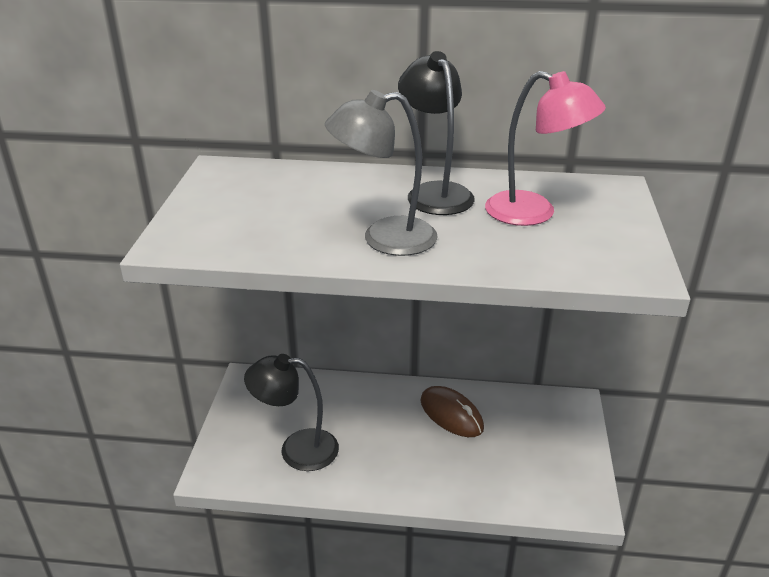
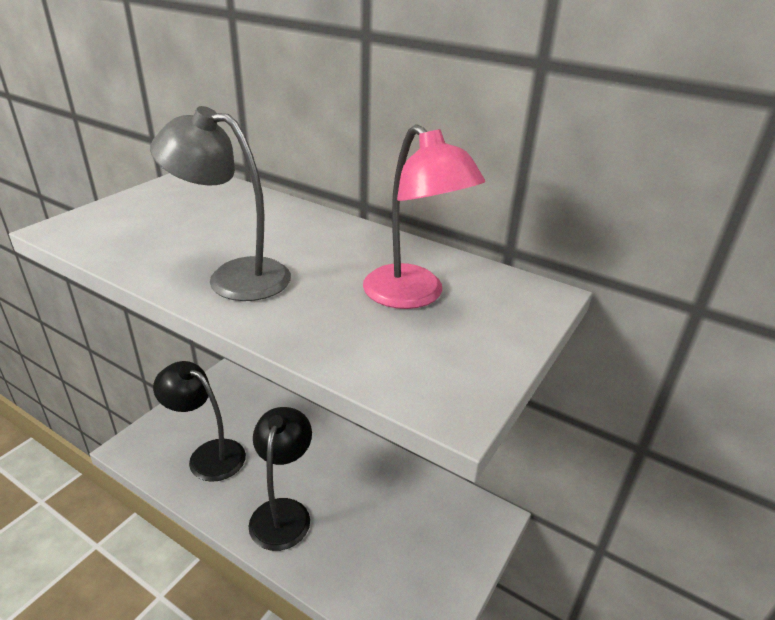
camera: 25 degrees right, 0 degrees up
black lamp [398,51,475,215] -> black lamp moved to [249,407,312,551]
brown mouse [420,386,484,437] -> none

